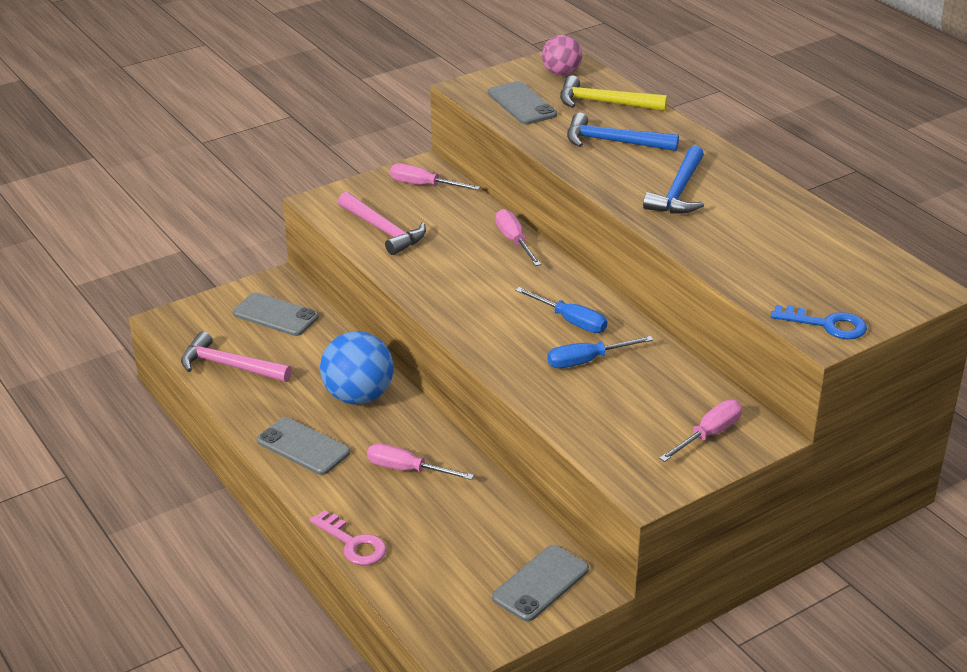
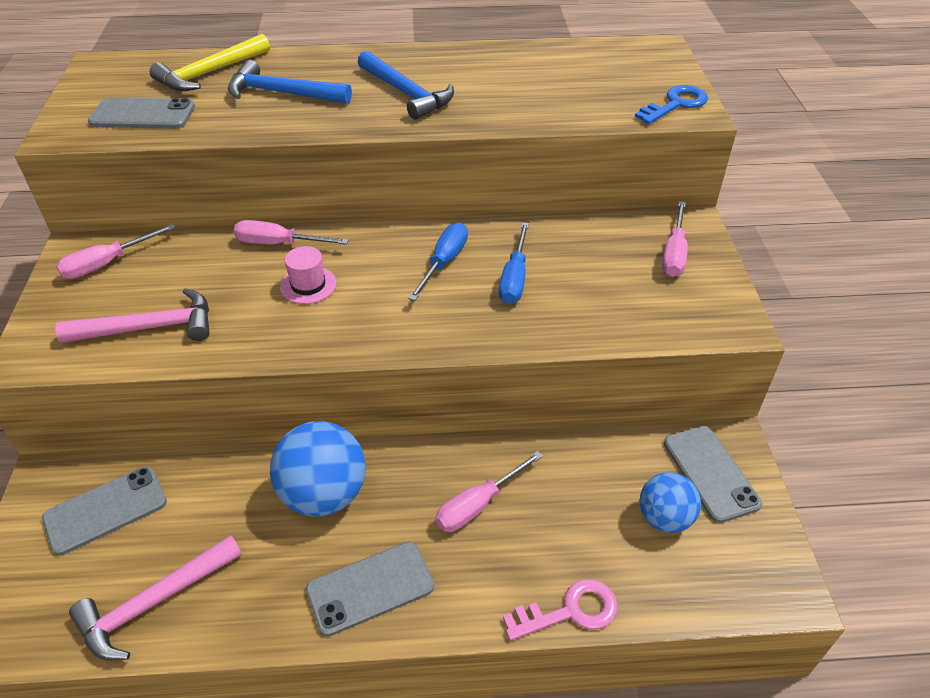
camera: 60 degrees left, 10 degrees up
blue screwdriver [515,287,607,333] -> blue screwdriver turned 45 degrees counterclockwise [408,222,468,301]
pink ball [542,35,582,76] -> none
blue hammer [567,113,679,151] -> blue hammer turned 60 degrees clockwise [228,60,352,104]
pink screwdriver [659,400,742,462] -> pink screwdriver turned 150 degrees counterclockwise [662,201,688,277]
none -> pink hat [280,246,336,304]
none -> blue ball [639,472,701,533]

